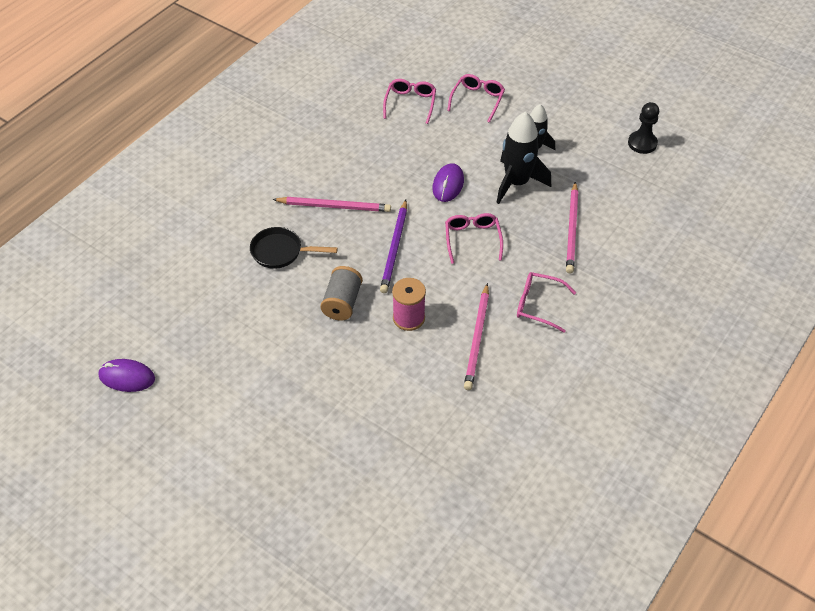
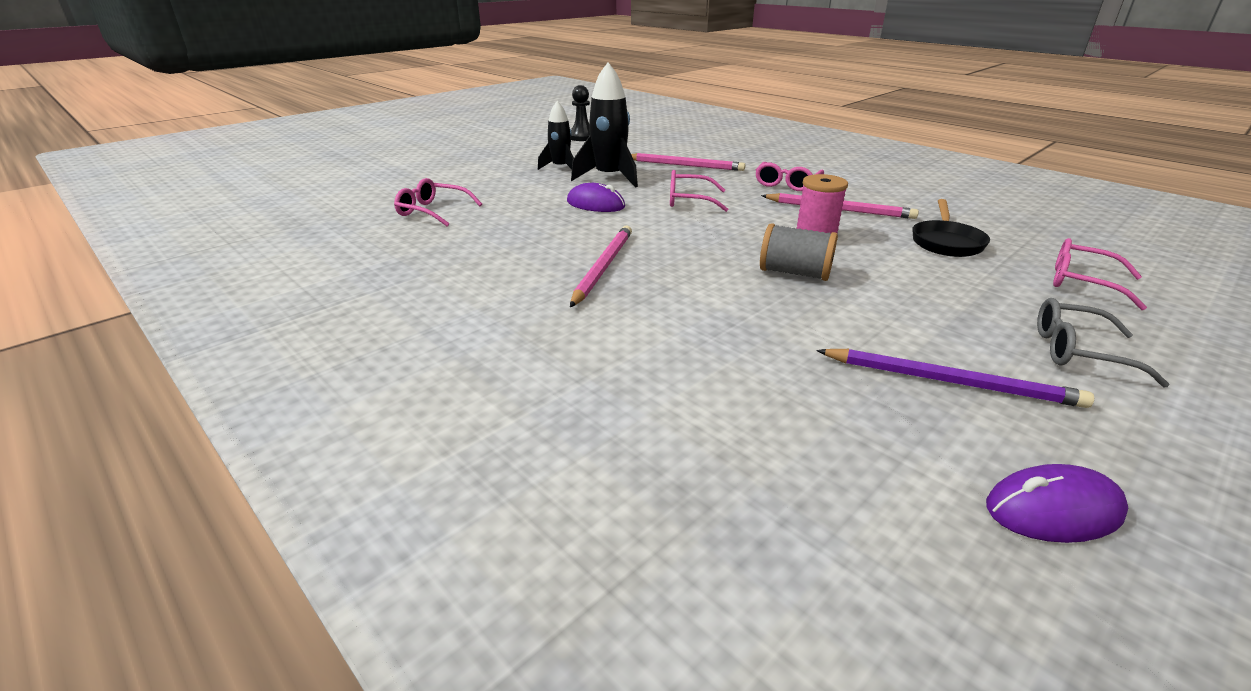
camera: 80 degrees left, 20 degrees down
purple mouse [98,359,155,392] -> purple mouse turned 60 degrees clockwise [986,464,1128,543]
black pan [250,227,338,269] -> black pan moved to [912,199,990,257]
purple pencil [380,200,407,293] -> purple pencil moved to [816,349,1094,408]
pink glasses [447,74,505,123] -> pink glasses moved to [1053,238,1147,310]
none -> grey glasses [1037,298,1170,388]

